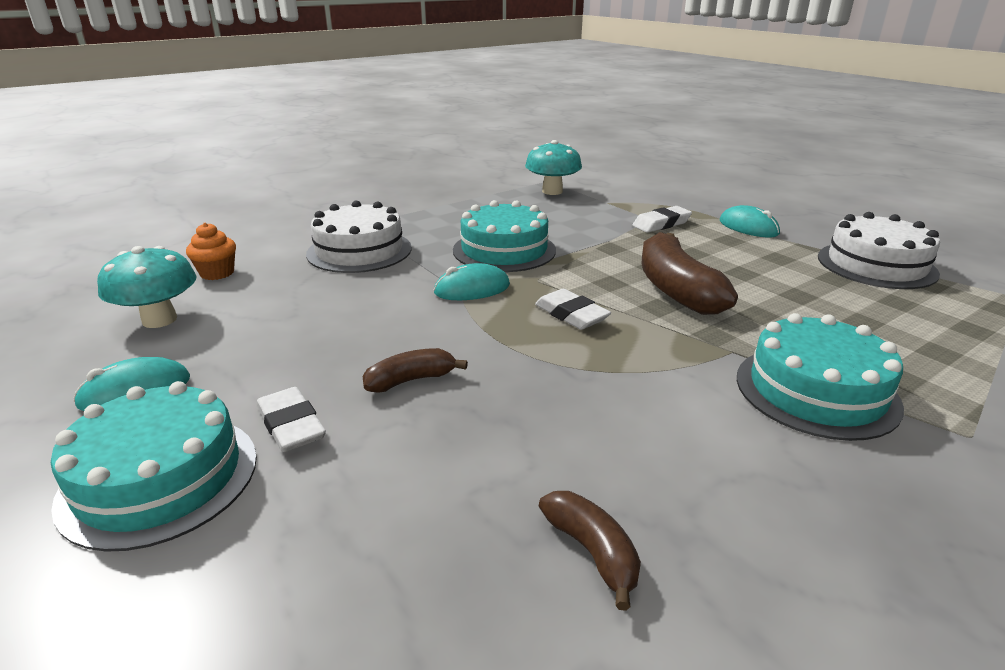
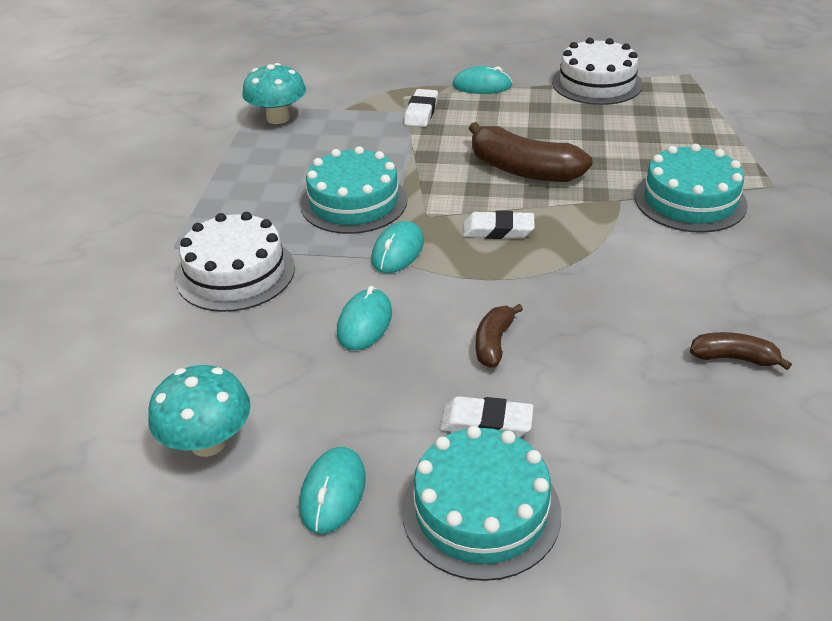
camera: 45 degrees left, 10 degrees up
orange cupcake [186,222,236,280] -> none
none -> turquoise mouse [337,286,392,350]

